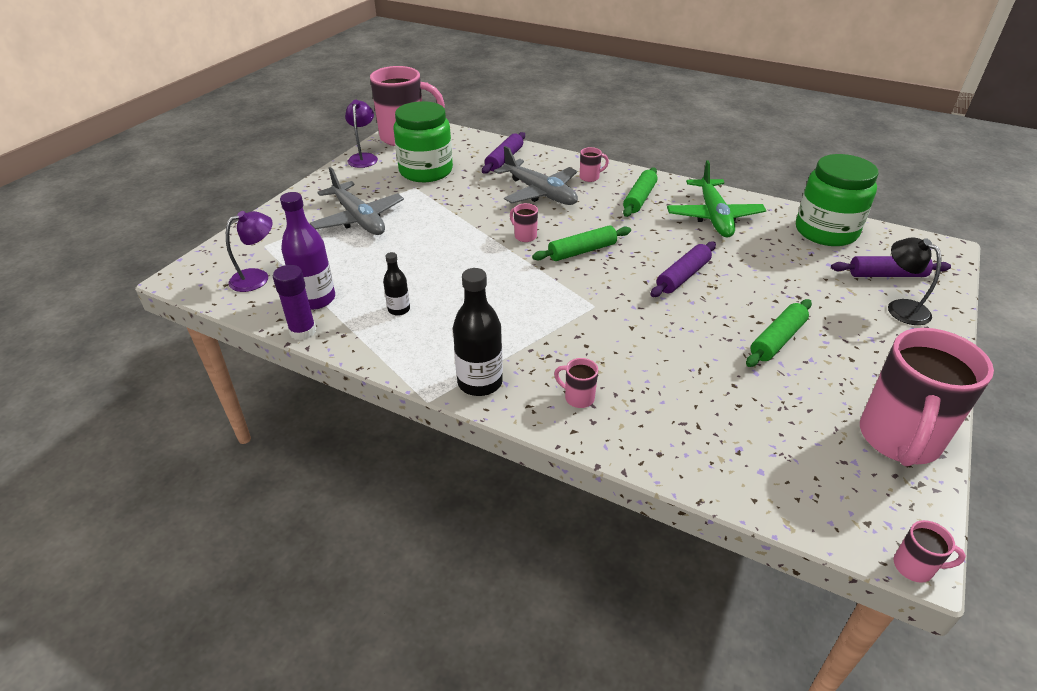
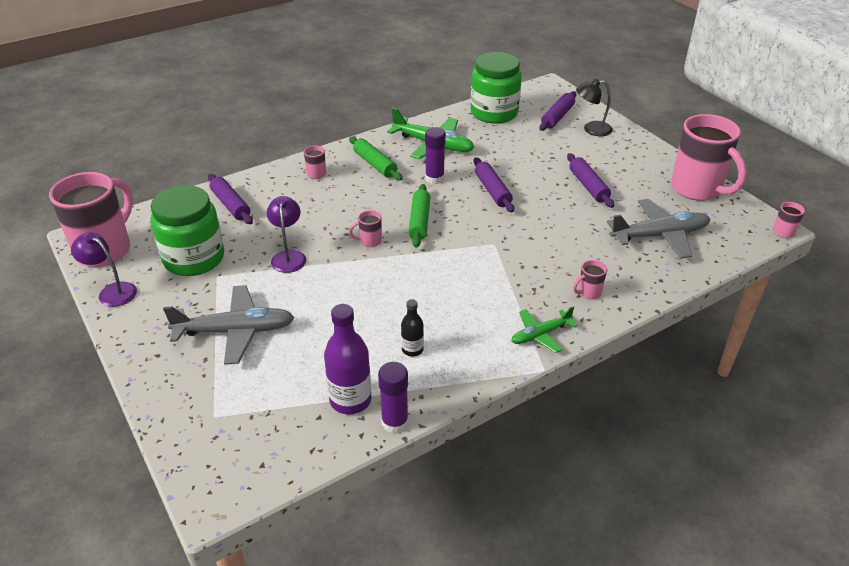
camera: 60 degrees left, 0 degrees up
purple lamp [226,211,273,292] -> purple lamp moved to [267,196,306,273]
black bottle [453,268,503,396] -> green plane [511,306,578,353]
grey plane [494,146,578,205] -> grey plane moved to [607,199,710,259]
green rolling pin [746,299,812,367] -> purple rolling pin [567,153,614,208]
none -> purple glue stick [425,127,446,184]

